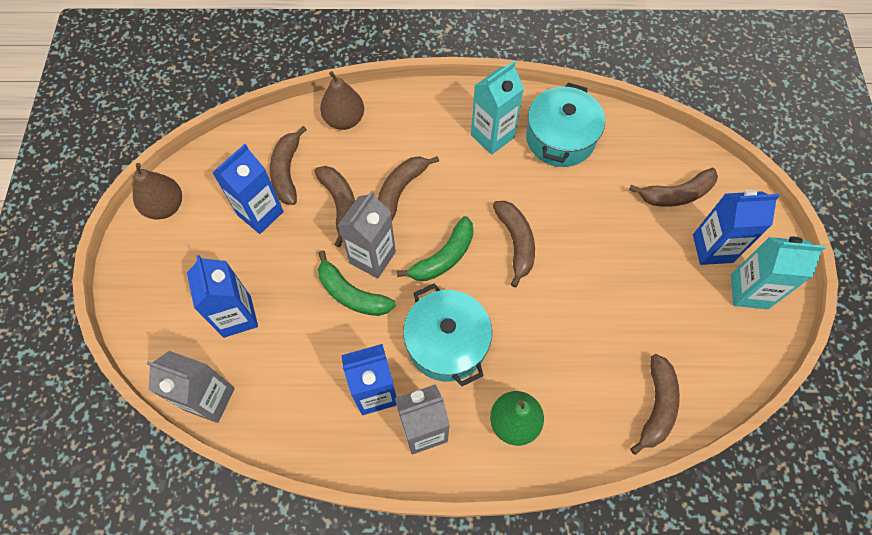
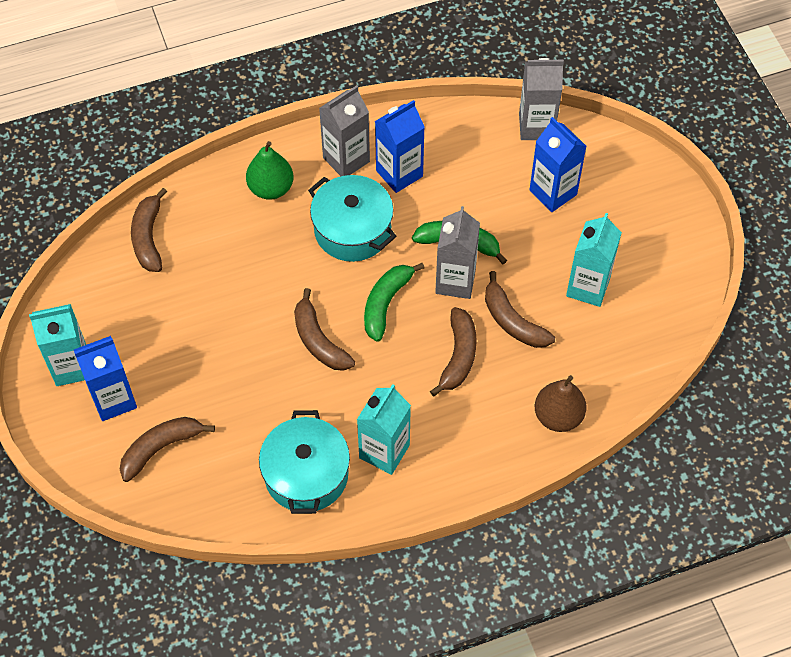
camera: 160 degrees right, 5 degrees down
brown pear [133,163,182,219] -> none
blue carton [212,144,284,234] -> turquoise carton [566,213,622,307]
brown banana [270,126,307,205] -> none

